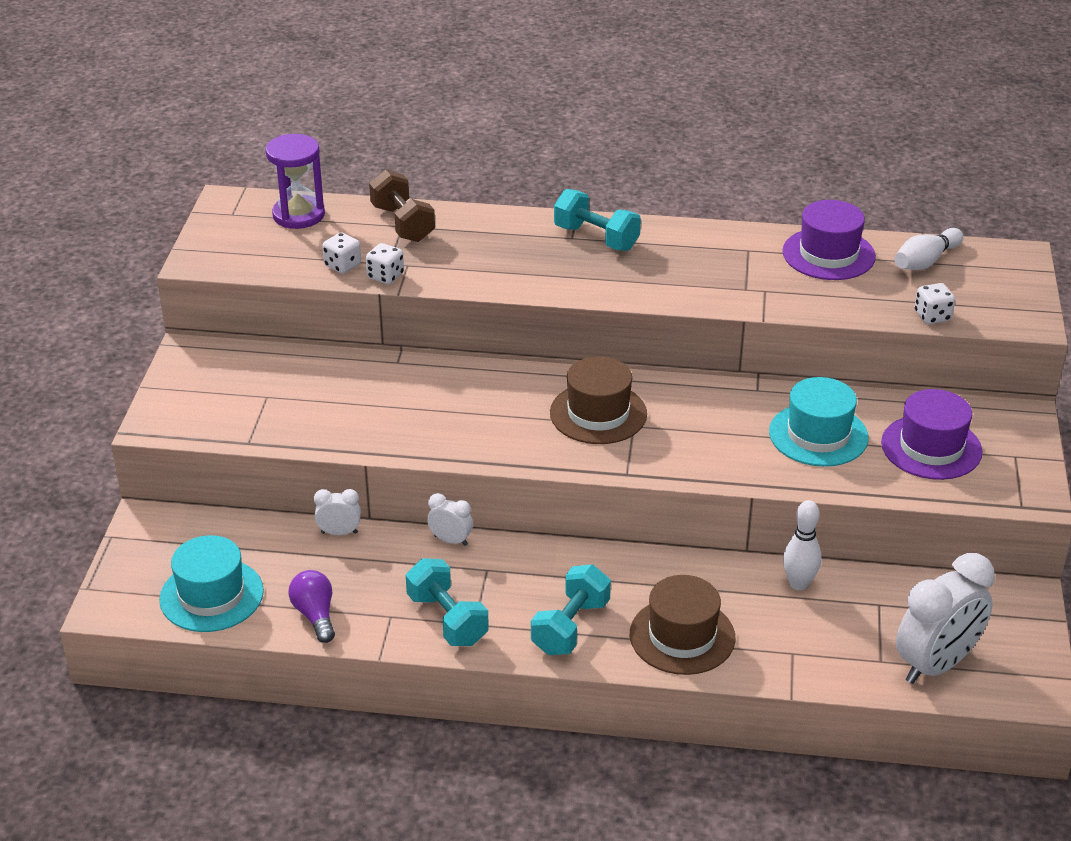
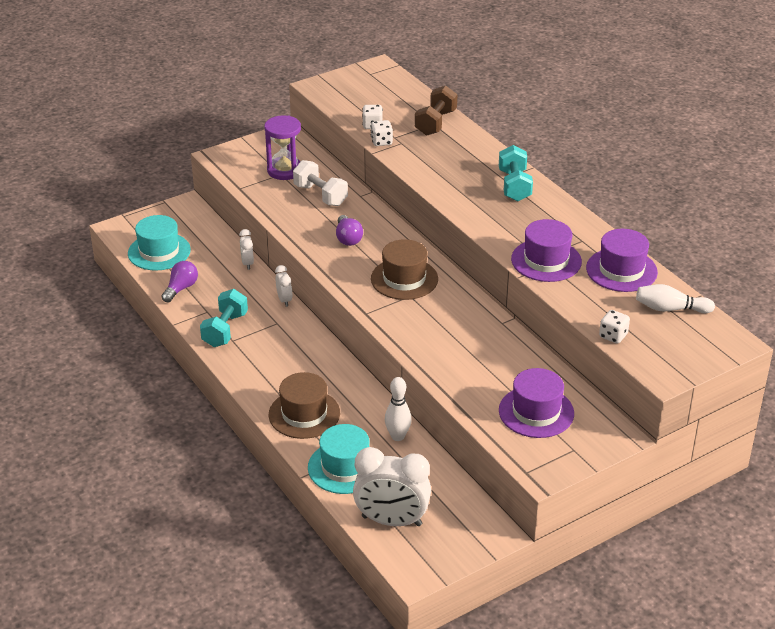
camera: 50 degrees right, 0 degrees up
purple hourglass [265,134,325,229] -> purple hourglass moved to [264,115,301,180]
white clock [314,489,361,535] -> white clock turned 150 degrees counterclockwise [239,229,254,270]
turquoise dumbbell [531,564,611,655] -> none
turquoise hat [769,377,869,467] -> turquoise hat moved to [308,424,370,494]
none -> white dumbbell [293,160,348,206]
none -> purple light bulb [336,215,363,246]
none -> purple hat [511,219,582,282]

